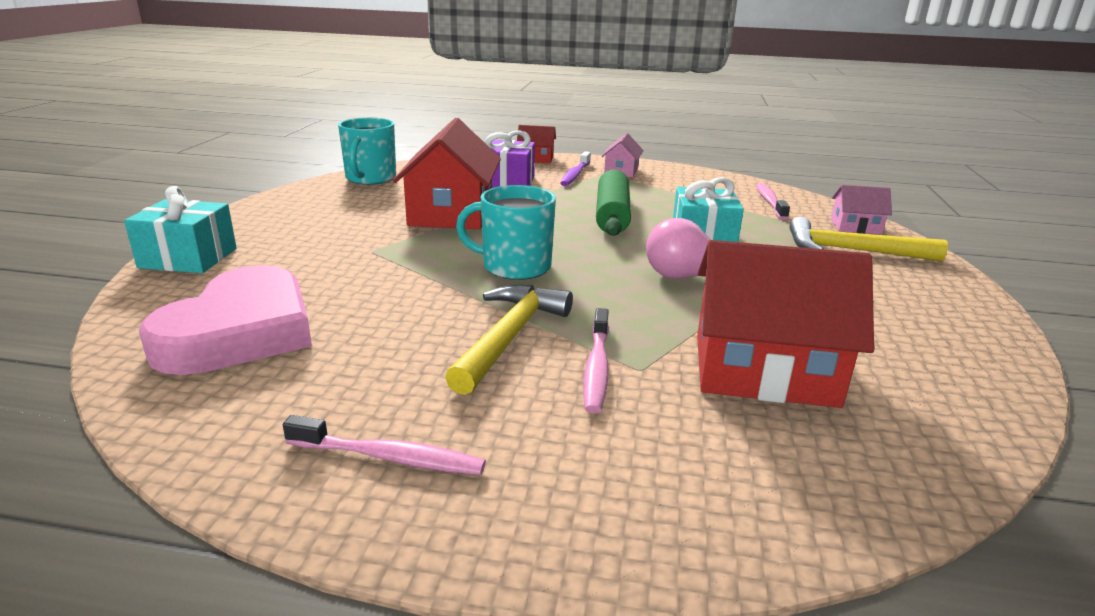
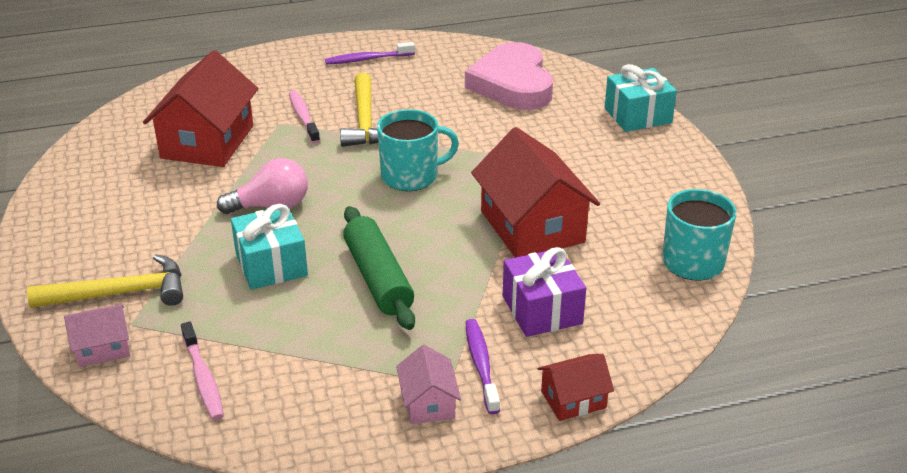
camera: 155 degrees right, 10 degrees up
pink toothbrush [283,415,486,475] -> purple toothbrush [325,42,415,64]
red house [697,240,874,408] -> red house turned 60 degrees counterclockwise [143,50,258,167]

